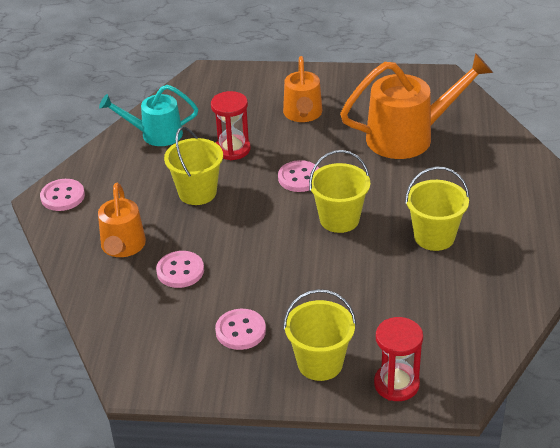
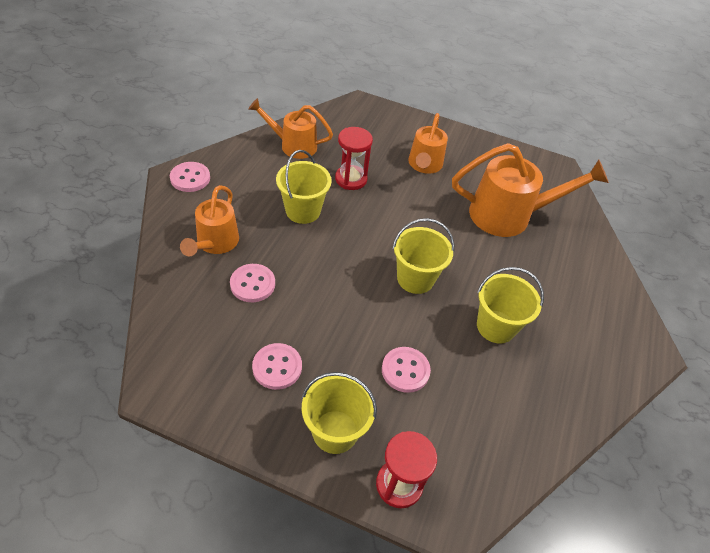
camera: 10 degrees right, 10 degrees up
turquoise watering can [99,85,198,146] -> orange watering can [248,98,333,159]
pink button [278,160,319,192] -> pink button moved to [382,347,431,393]

